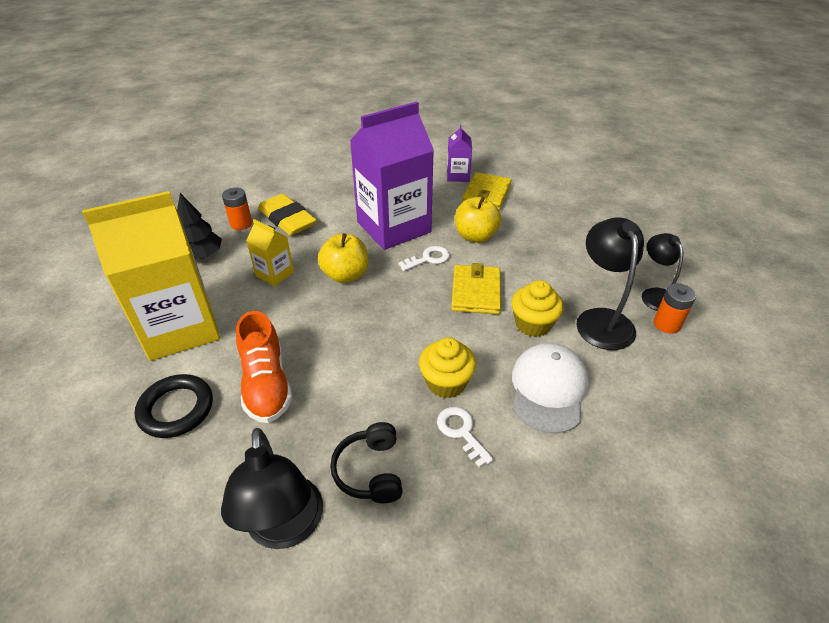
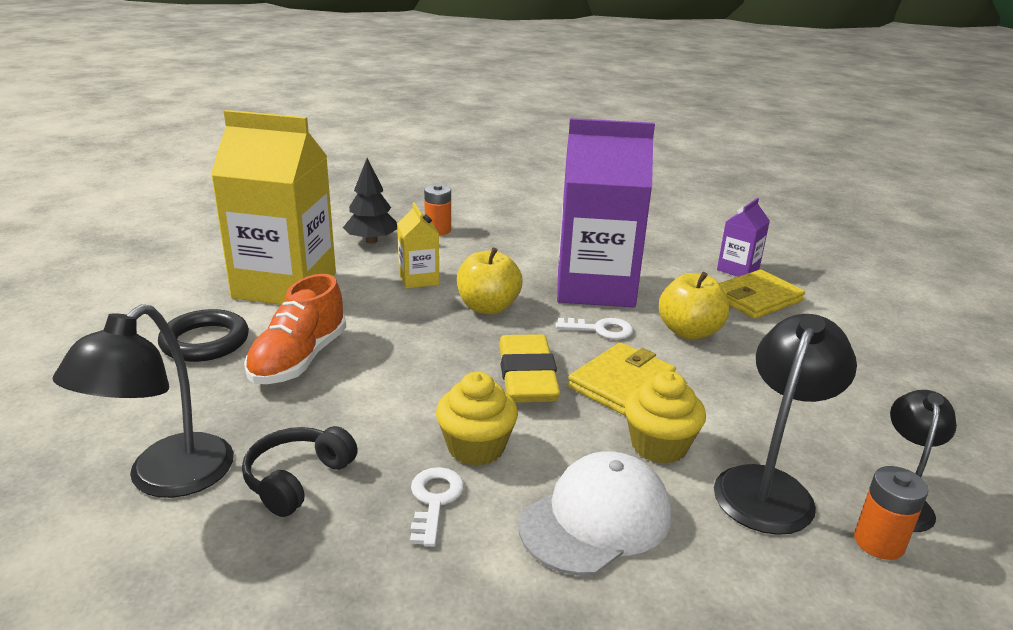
camera: 35 degrees right, 15 degrees down
yellow eraser [258,194,317,236] -> yellow eraser moved to [499,334,560,403]

